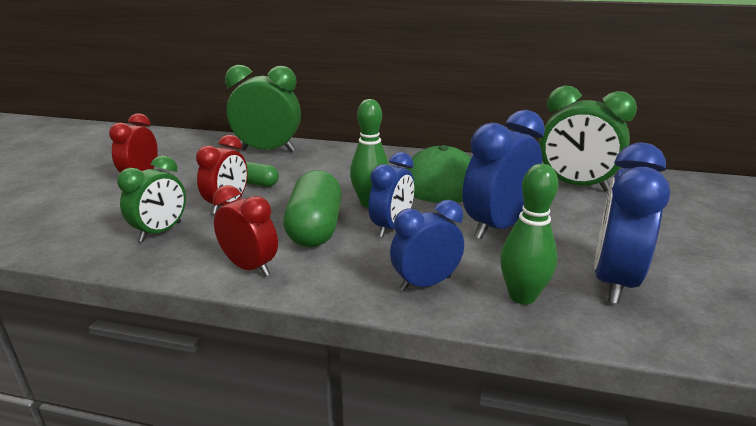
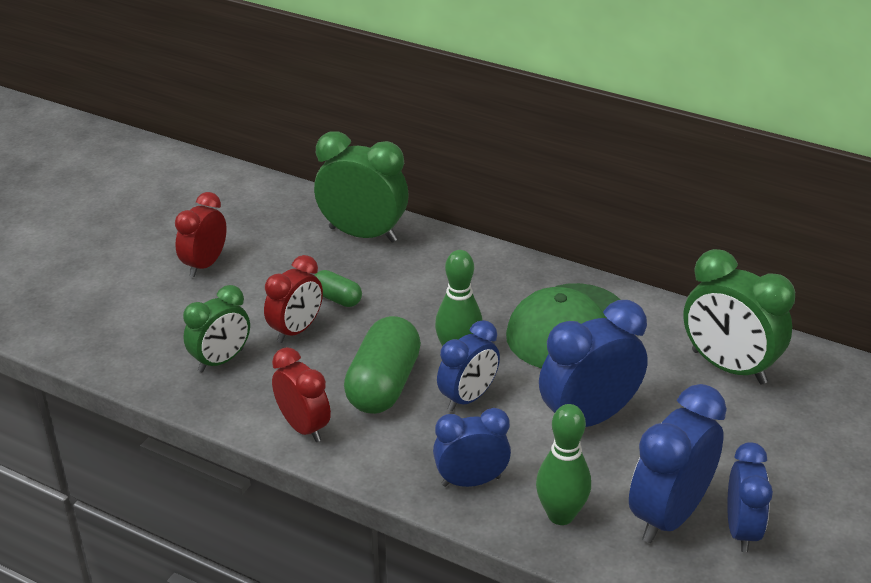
camera: 15 degrees right, 10 degrees up
none -> blue clock [727,442,773,553]

